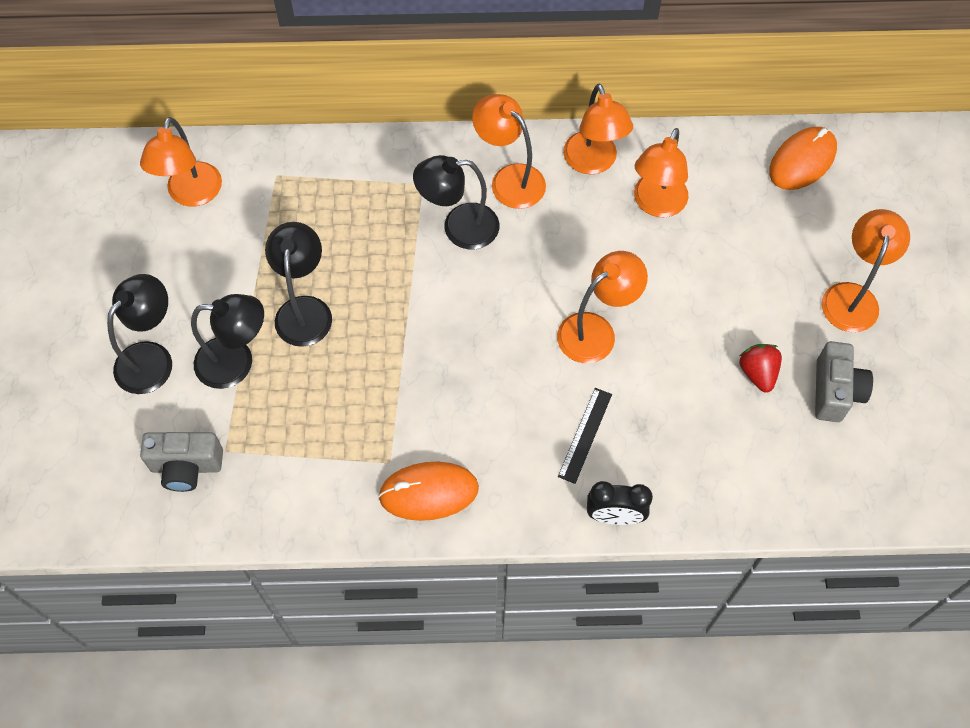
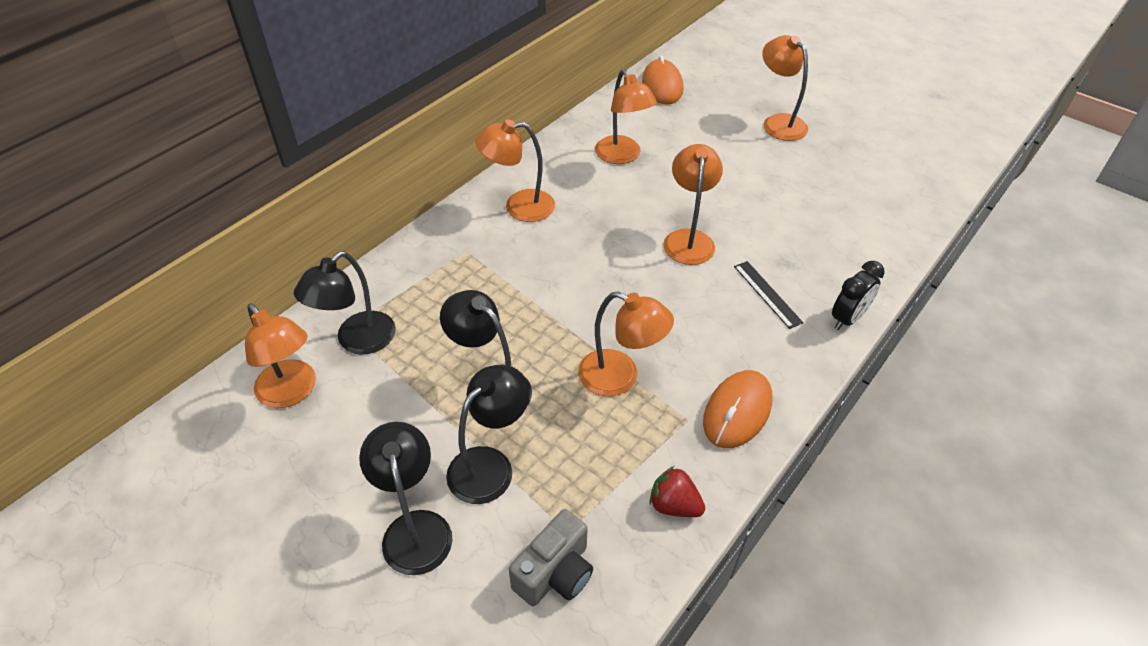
camera: 50 degrees left, 15 degrees down
black lamp [413,155,499,249] -> black lamp moved to [294,251,396,354]
orange lamp [563,83,633,174] -> orange lamp moved to [578,291,674,396]
red strawberry [739,344,782,392] -> red strawberry moved to [649,466,705,517]
grey camera [815,341,873,422] -> none

